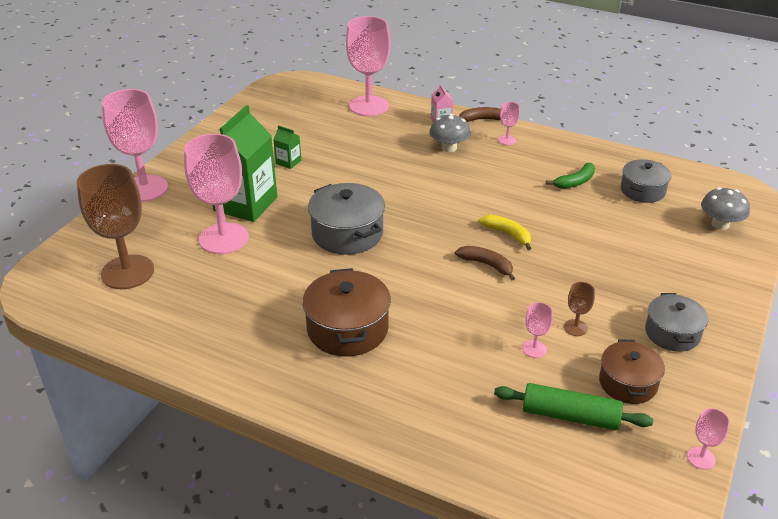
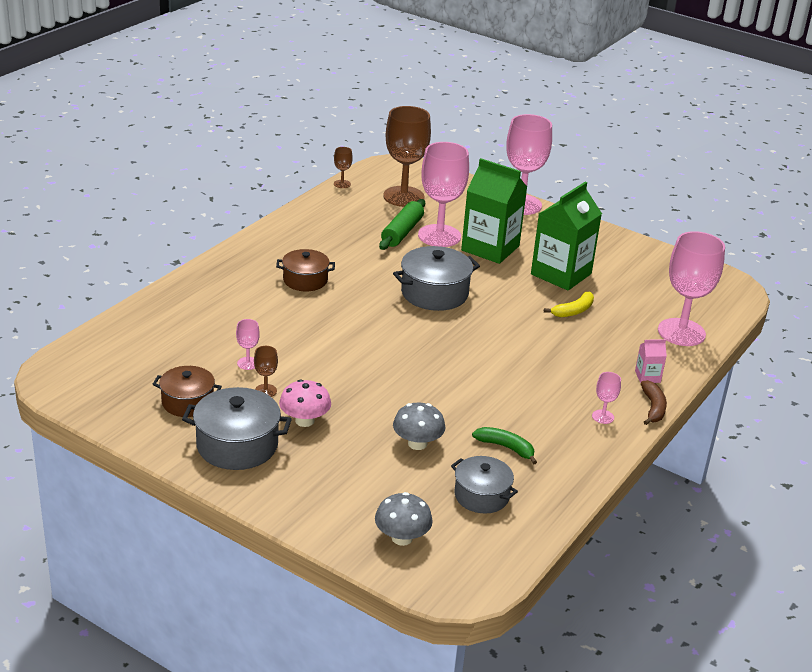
camera: 95 degrees right, 5 degrees down
green carton [273,125,301,169] -> green carton [531,182,602,291], size x2.37
brown pot [302,268,391,357] -> brown pot [276,249,335,291], size x0.66
grey mushroom [430,114,471,152] -> grey mushroom moved to [393,403,445,450]
brown banana [455,246,515,281] -> none
yellow banana [479,214,531,250] -> yellow banana moved to [544,292,594,318]
green rolling pin [494,383,653,430] -> green rolling pin moved to [379,199,425,250]
green banana [546,163,595,189] -> green banana turned 150 degrees clockwise [472,427,537,465]
grey pot [645,293,708,352] -> grey pot [182,387,292,470], size x1.51
pink goblet [687,408,730,469] -> none
none -> pink mushroom [279,379,331,427]
none -> brown goblet [334,147,353,188]

